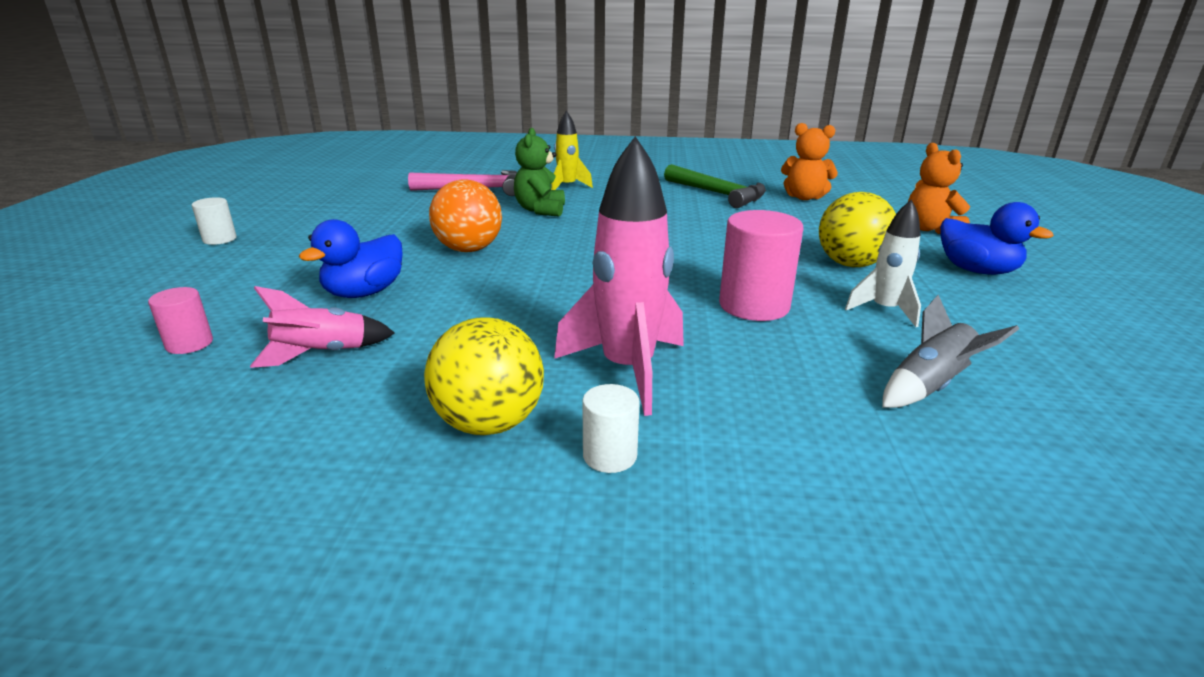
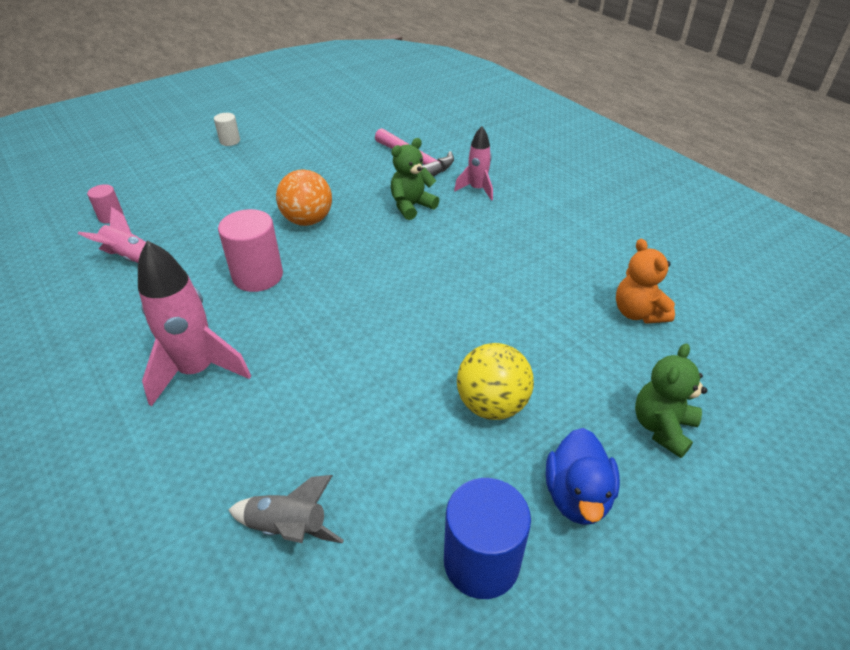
camera: 50 degrees right, 15 degrees up
blue duck [299,219,403,298] -> none
yellow ball [424,317,544,435] -> none
yellow rocket [551,111,593,190] -> pink rocket [454,126,493,201]
white cylinder [582,384,640,473] -> none
green hammer [664,164,766,208] -> none
pink cylinder [719,210,803,321] -> pink cylinder moved to [218,209,283,292]
white rocket [845,200,921,327] -> none
orange teddy bear [908,143,970,234] -> green teddy bear [635,343,707,458]
none -> blue cylinder [444,478,531,599]

